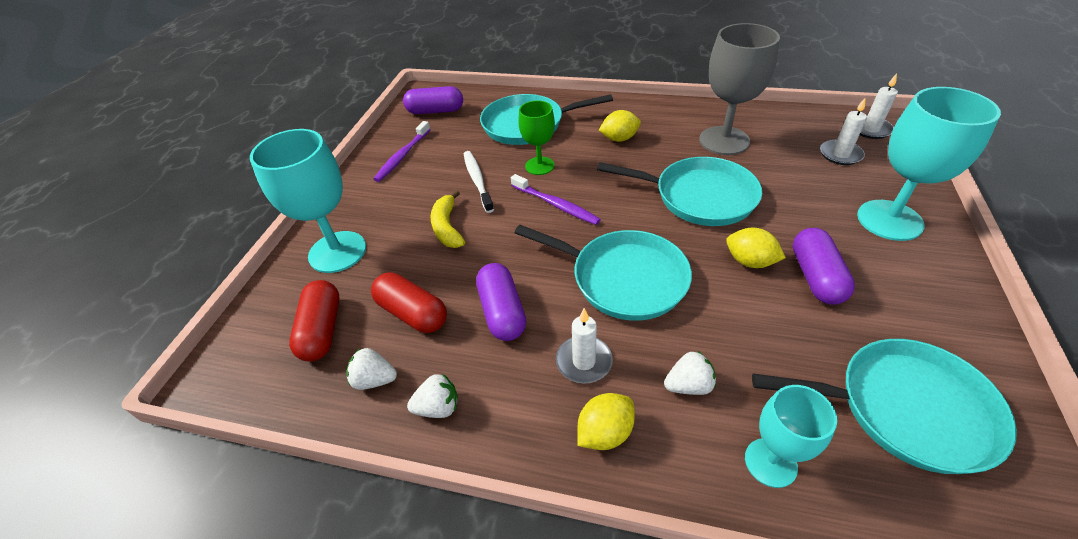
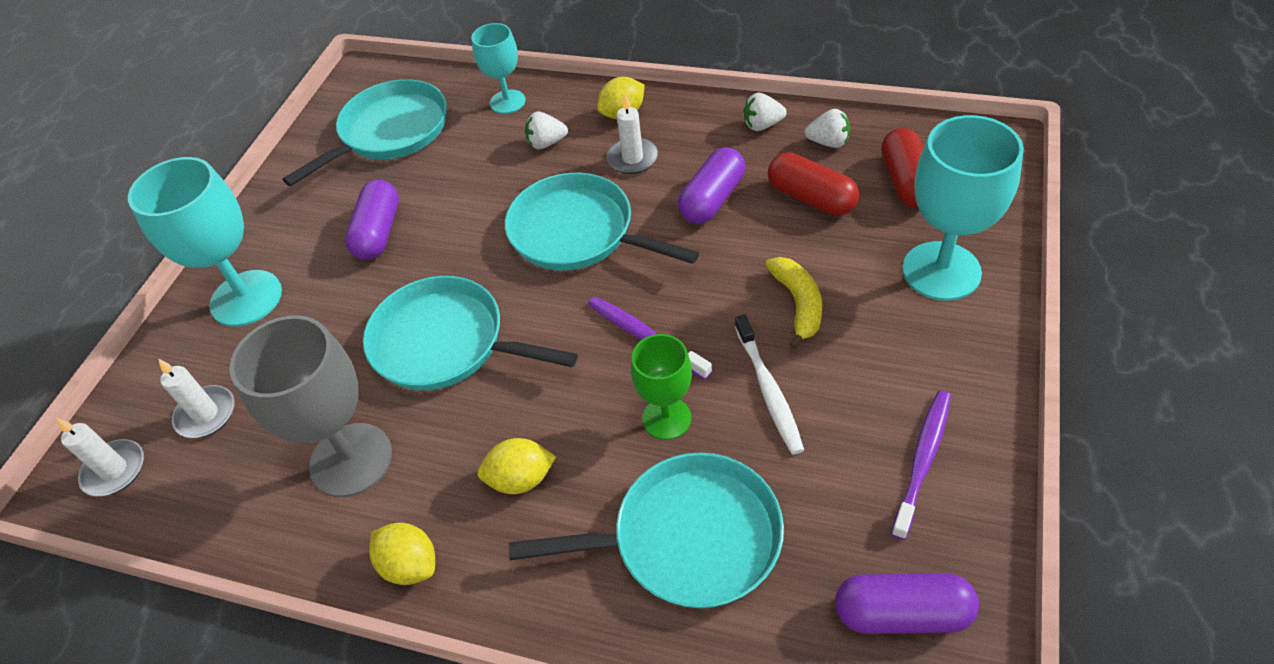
camera: 175 degrees left, 5 degrees up
purple capsule [476,263,526,341] -> purple capsule turned 45 degrees clockwise [678,147,745,224]
yellow lemon [726,228,786,268] -> yellow lemon moved to [369,523,435,585]
turquoise pan [752,339,1017,474] -> turquoise pan turned 120 degrees clockwise [283,79,447,186]

